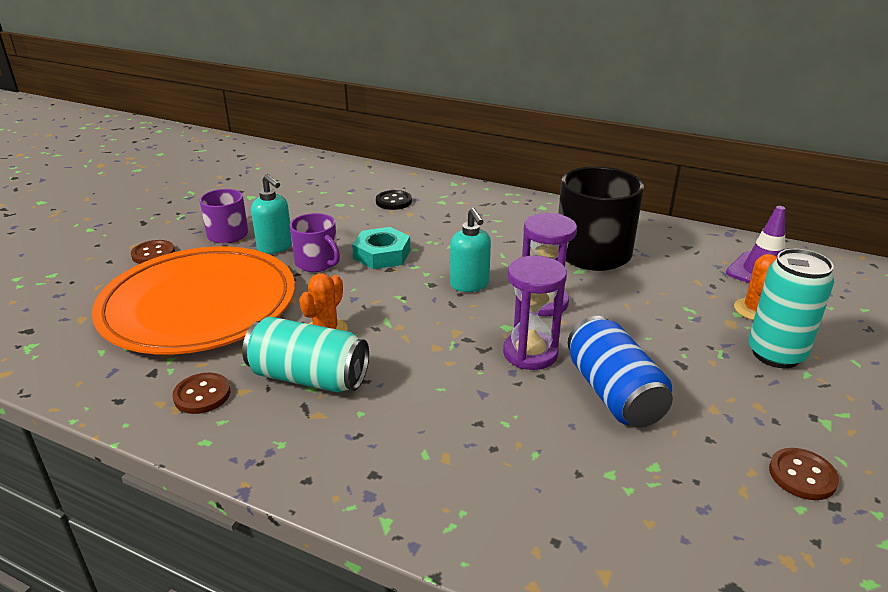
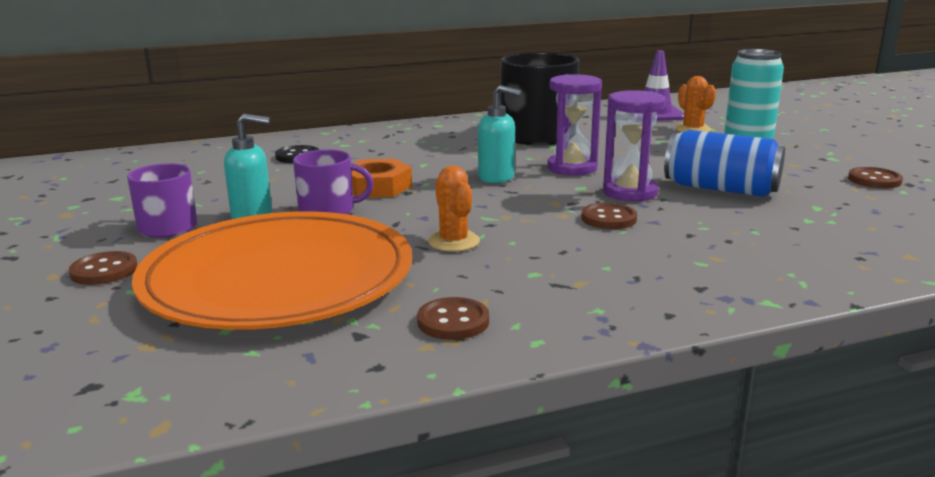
camera: 45 degrees left, 10 degrees down
turquoise can [242,316,369,392] -> none
turquoise nut [352,227,410,269] -> orange nut [351,159,412,198]
none -> brown button [581,203,637,229]

